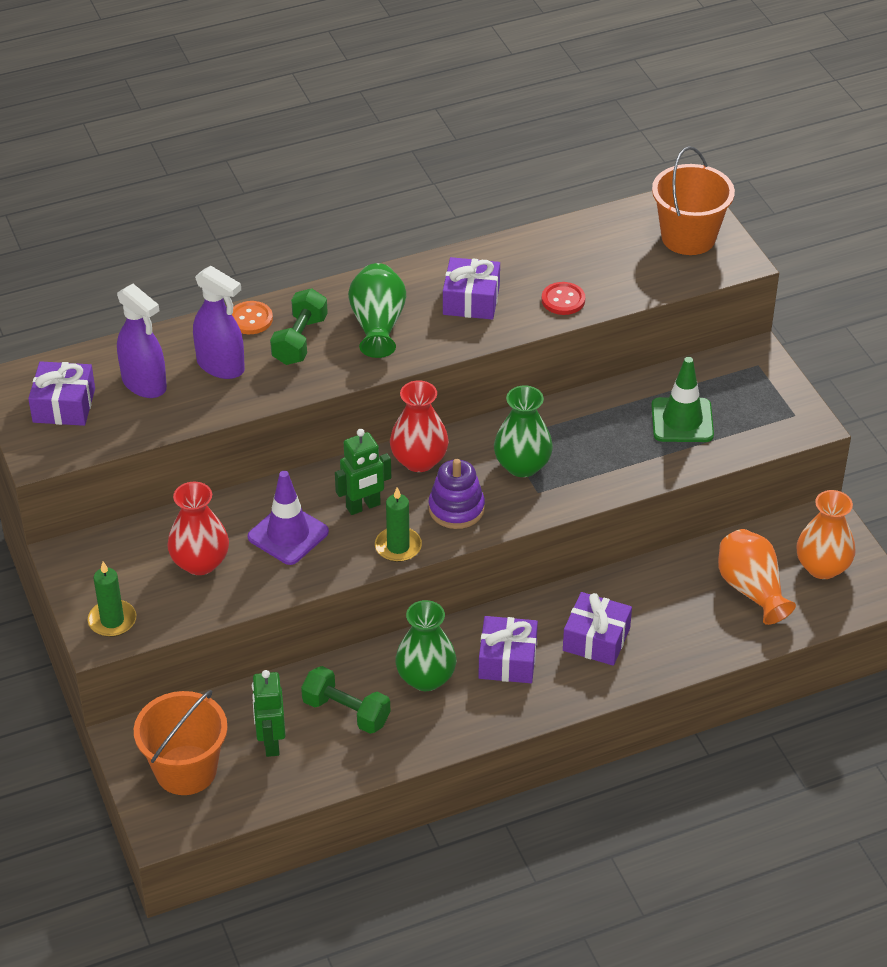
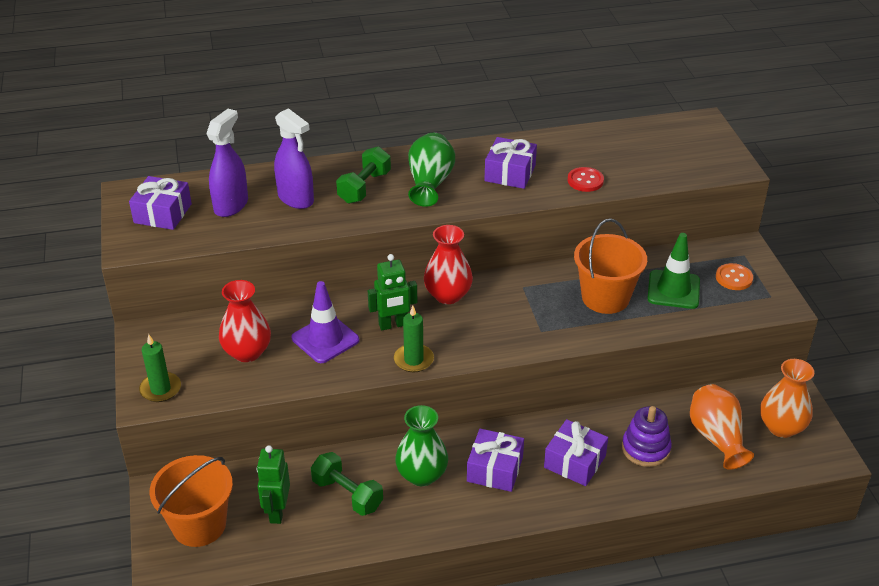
camera: 10 degrees right, 5 degrees down
purple spray bottle [117,284,167,398] -> purple spray bottle turned 120 degrees counterclockwise [206,109,248,217]
orange button [232,301,273,334] -> orange button moved to [716,263,753,290]
purple stacking toy [429,459,485,529] -> purple stacking toy moved to [622,406,672,467]
green vase [494,386,553,477] -> none
orange bucket [652,146,735,255] -> orange bucket moved to [574,218,647,314]

